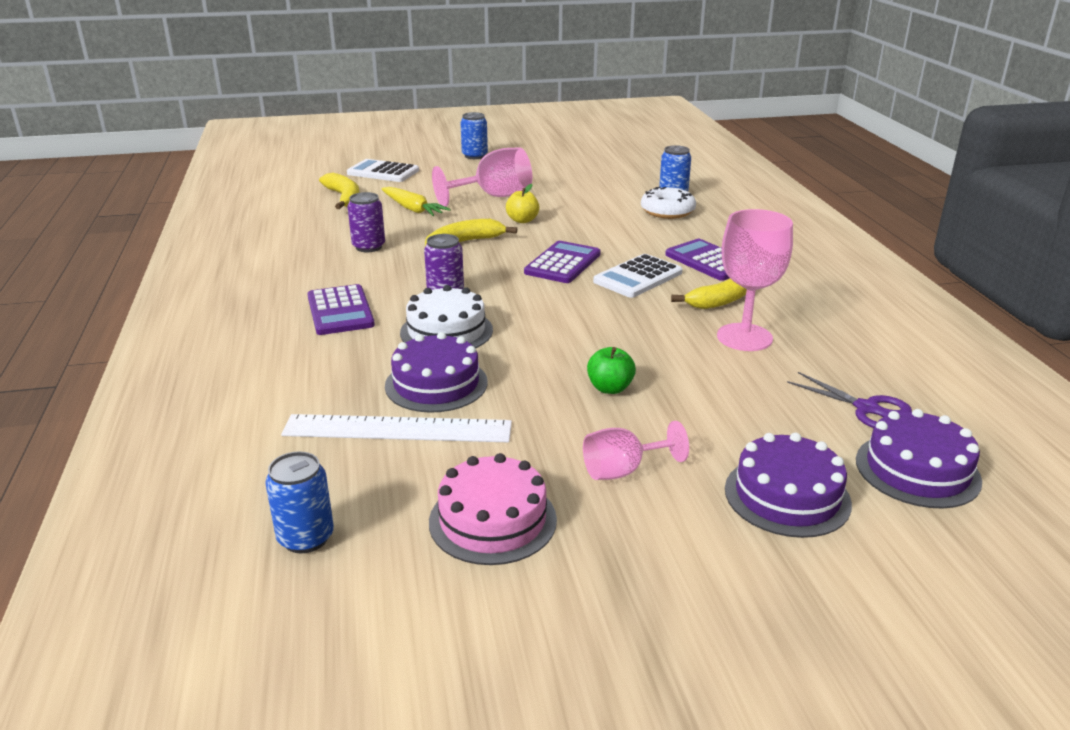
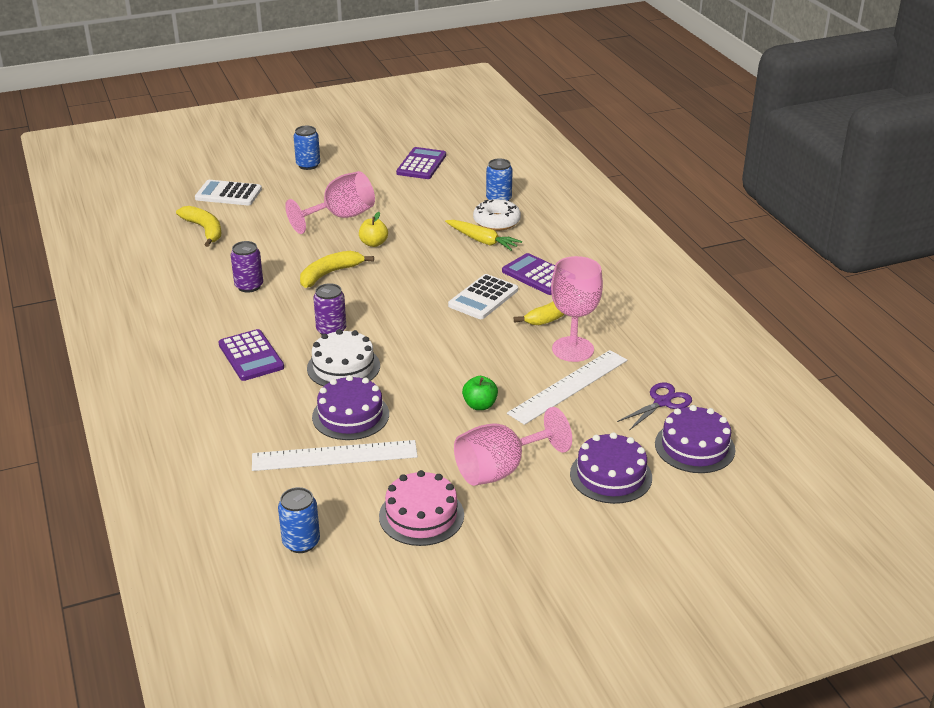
camera: 10 degrees left, 5 degrees up
yellow carrot [381,187,451,216] -> yellow carrot moved to [445,220,522,251]
purple calculator [524,241,601,283] -> purple calculator moved to [396,147,446,179]
pink goblet [583,421,689,480] -> pink goblet [454,407,572,486], size x1.64
purple scissors [787,372,912,428] -> purple scissors turned 75 degrees counterclockwise [617,382,692,430]
none -> white ruler [507,350,627,425]

